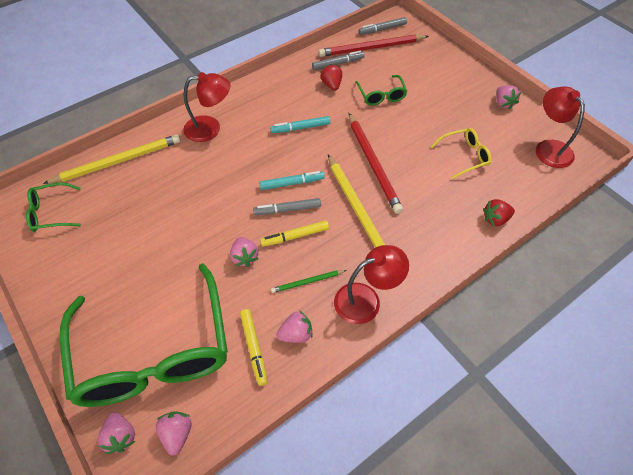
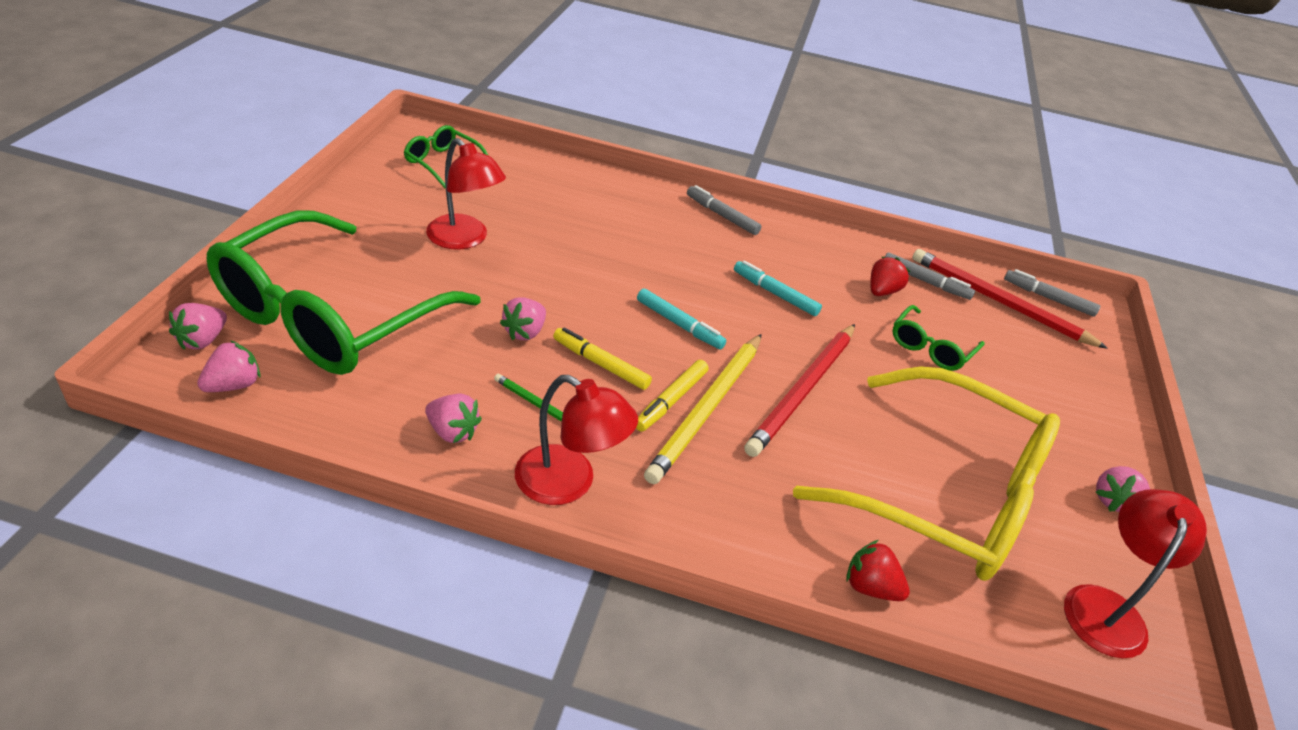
camera: 45 degrees right, 15 degrees down
yellow pencil [43,134,180,184] -> none
red lamp [183,72,230,142] -> red lamp moved to [426,138,506,250]
yellow marker [240,309,268,386] -> yellow marker moved to [636,360,709,432]
grey marker [253,198,321,215] -> grey marker moved to [687,185,762,235]
yellow glasses [431,128,492,179] -> yellow glasses [793,366,1060,581], size x2.37

